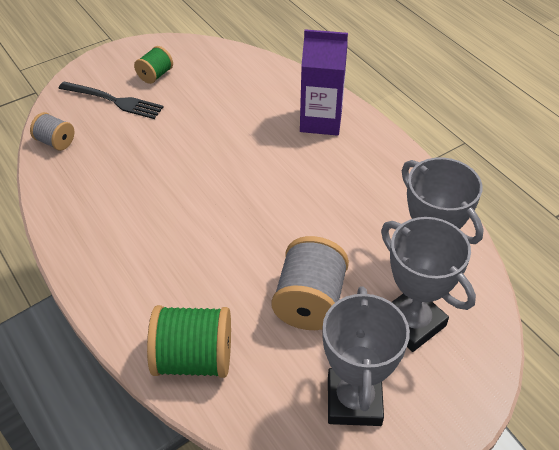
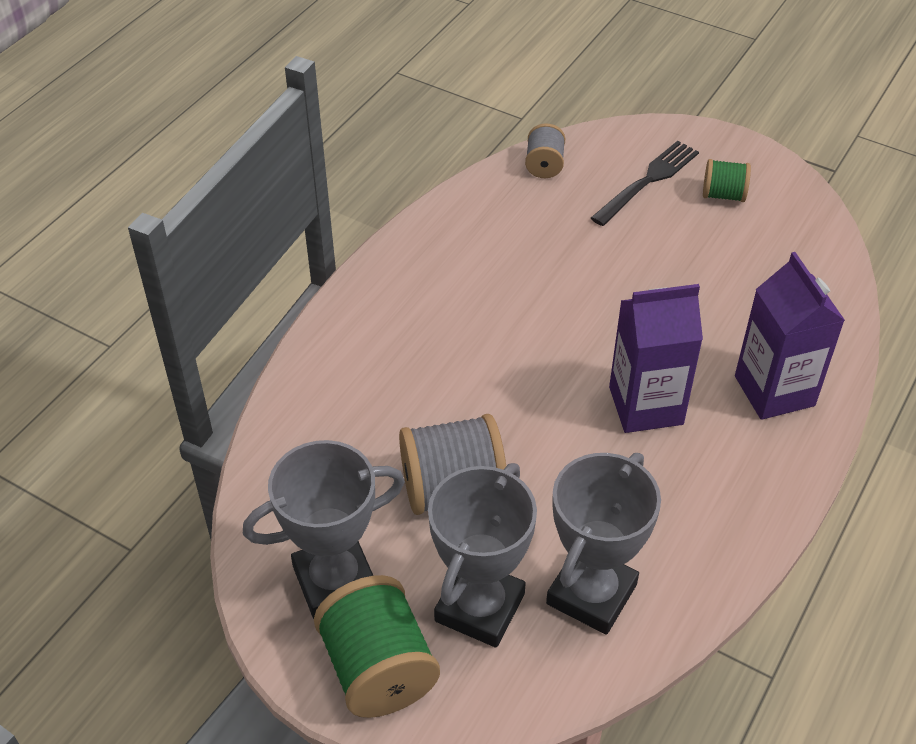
camera: 65 degrees right, 0 degrees up
black fork [58,82,164,119] -> black fork turned 135 degrees counterclockwise [591,141,699,226]
green spool [147,305,231,378] -> green spool moved to [314,575,440,718]
none -> purple carton [609,284,703,433]

